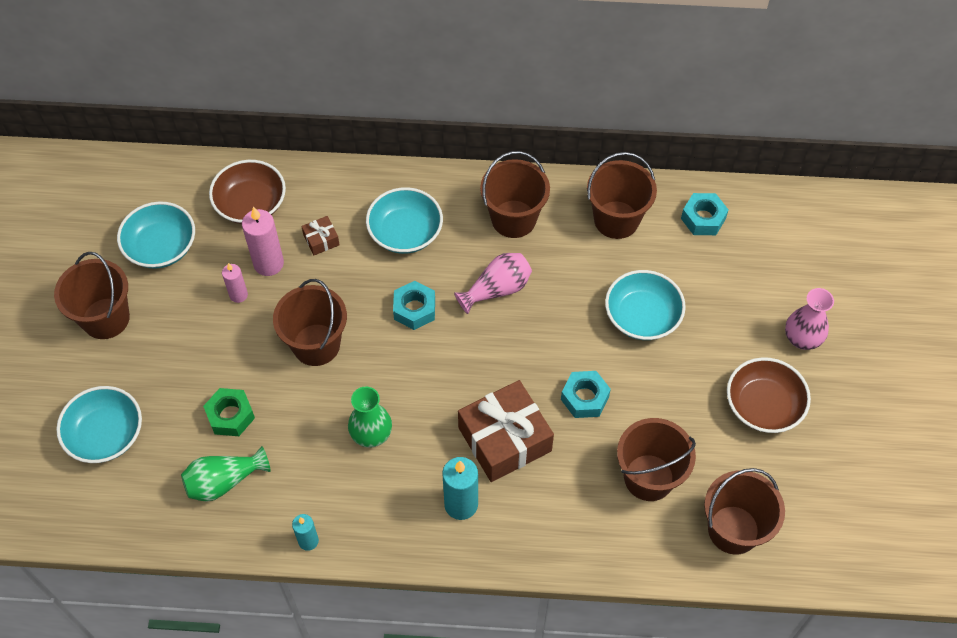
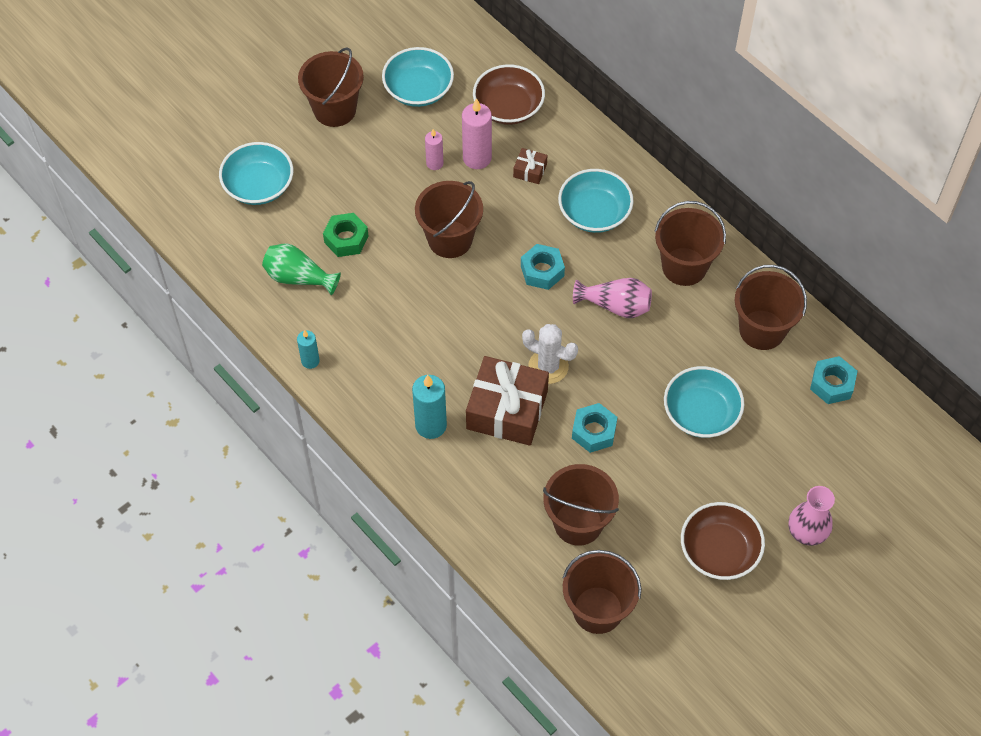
camera: 45 degrees right, 0 degrees up
green vase [348,386,392,448] -> none
none -> white cactus [522,324,578,384]

